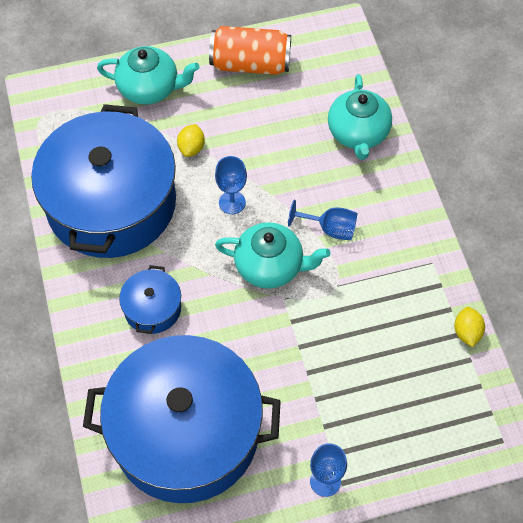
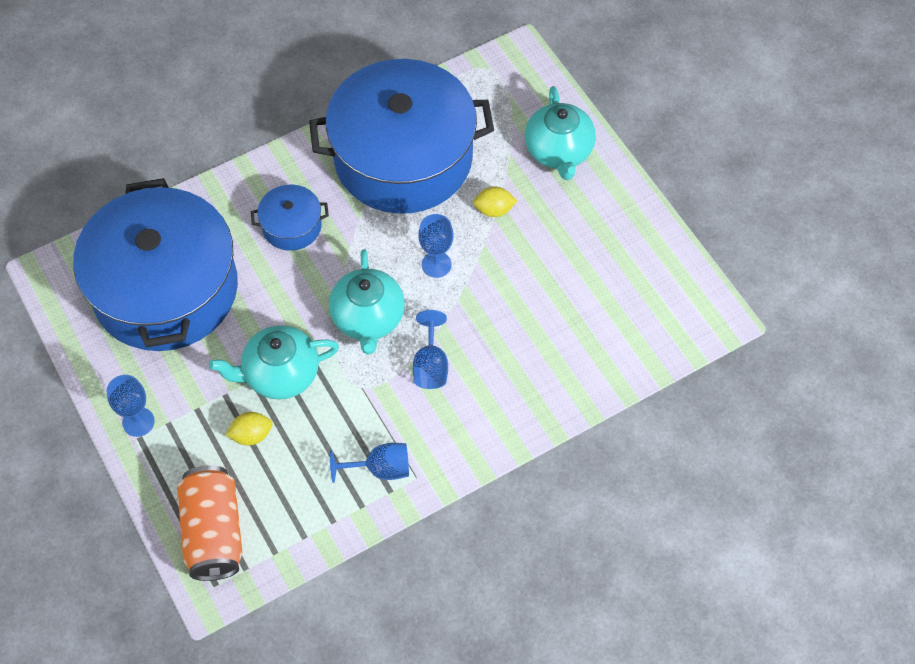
camera: 75 degrees right, 0 degrees up
orange can [209,26,291,75] -> orange can moved to [177,465,242,581]
turquoise teapot [328,74,392,160] -> turquoise teapot moved to [209,325,339,399]
yellow lemon [454,307,485,347] -> yellow lemon moved to [225,412,273,446]
none -> blue goblet [330,443,409,483]

